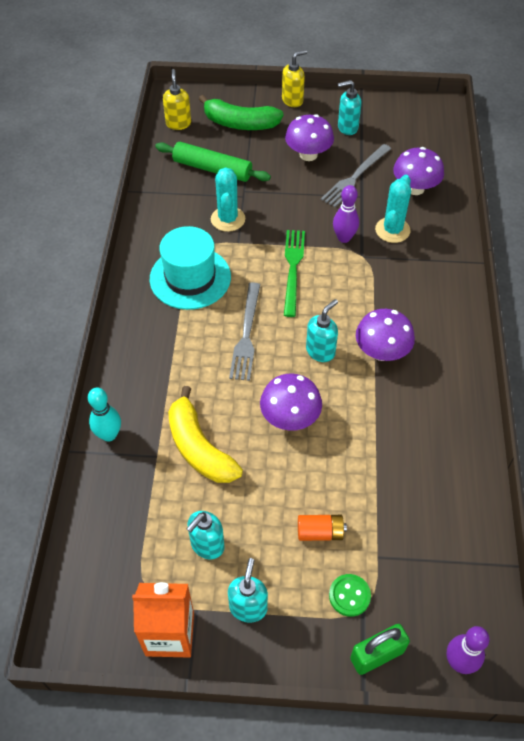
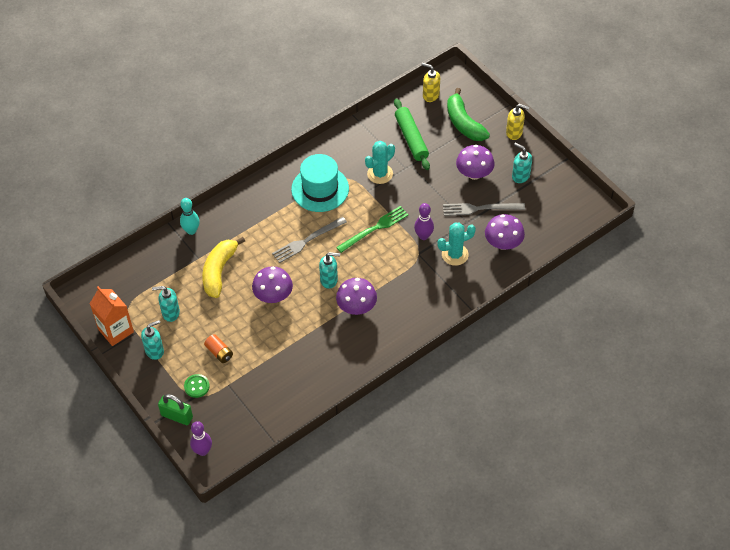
camera: 50 degrees right, 0 degrees up
yellow soap dispenser [163,69,191,130] -> yellow soap dispenser turned 105 degrees counterclockwise [422,63,440,102]

